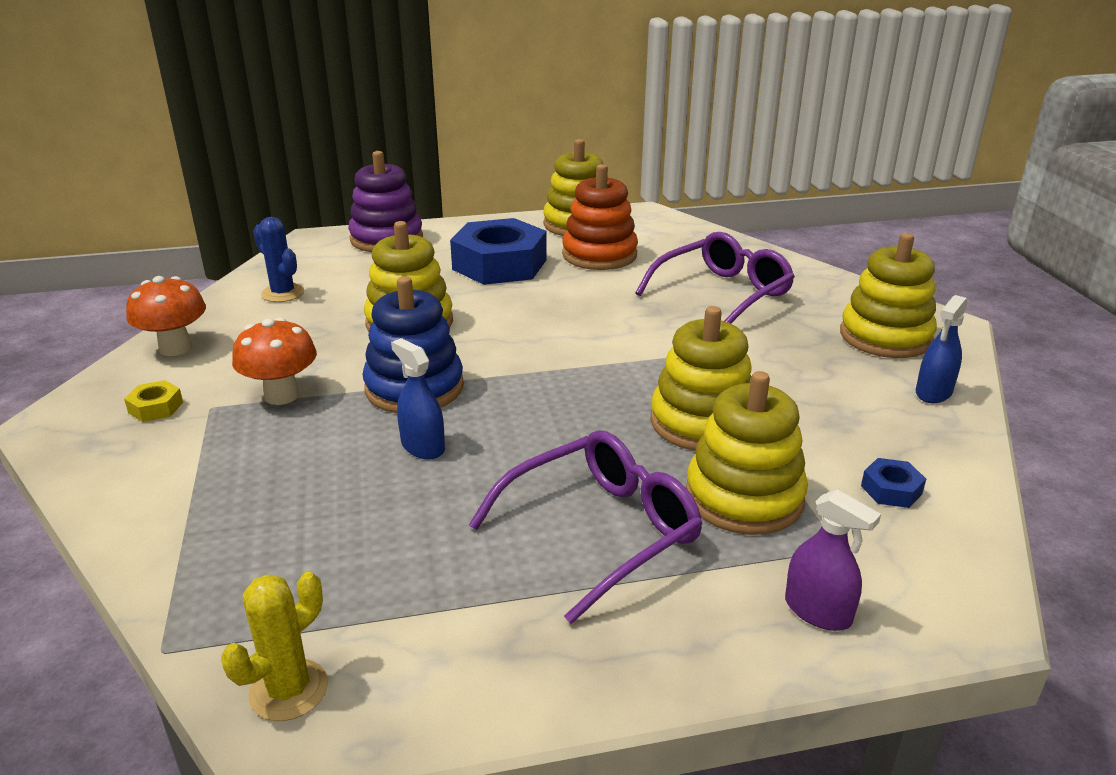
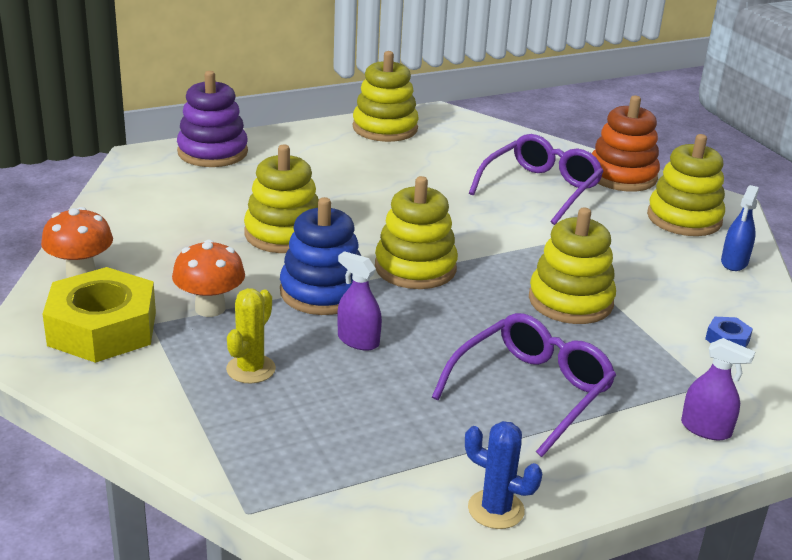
camera: 15 degrees left, 0 degrees up
yellow nut [124,380,183,422] -> yellow nut [43,267,156,363], size x2.46
yellow cactus [221,572,328,721] -> yellow cactus moved to [226,288,276,384]
blue cactus [253,217,304,302] -> blue cactus moved to [465,421,542,529]
blue spray bottle [391,338,445,459] -> purple spray bottle [337,251,382,351]
blue nut [450,218,547,285] -> none
orange stacking toy [562,164,638,270] -> orange stacking toy moved to [591,96,660,192]
yellow stacking toy [686,371,808,535] -> yellow stacking toy moved to [375,176,458,289]

